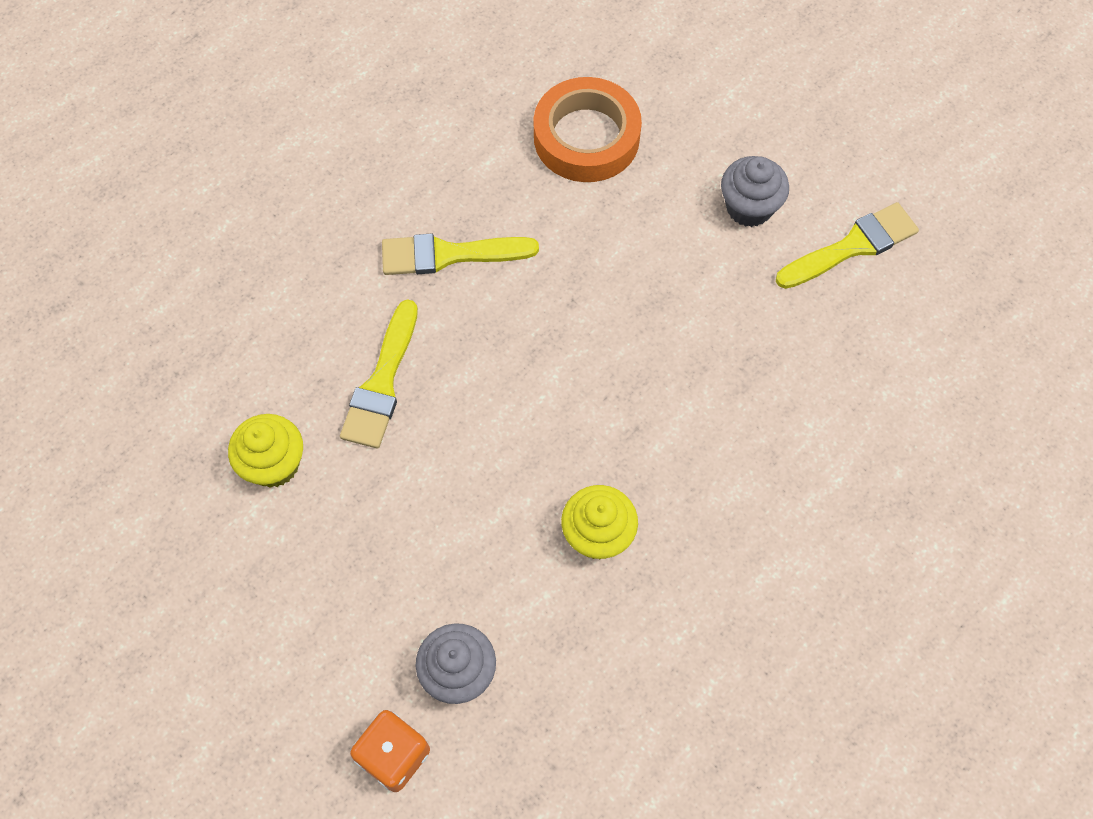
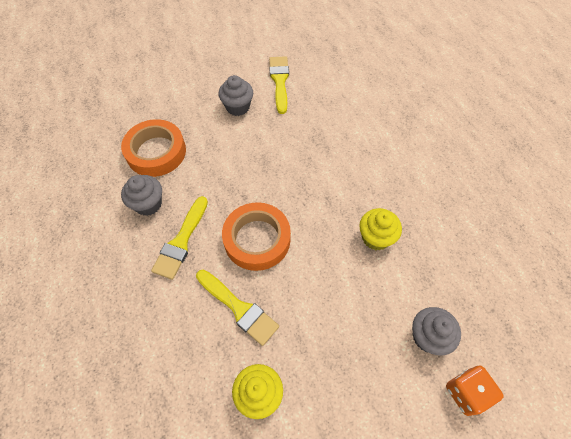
camera: 65 degrees left, 5 degrees down
none -> grey cupcake [121,175,162,216]
none -> orange tape [222,202,291,271]

